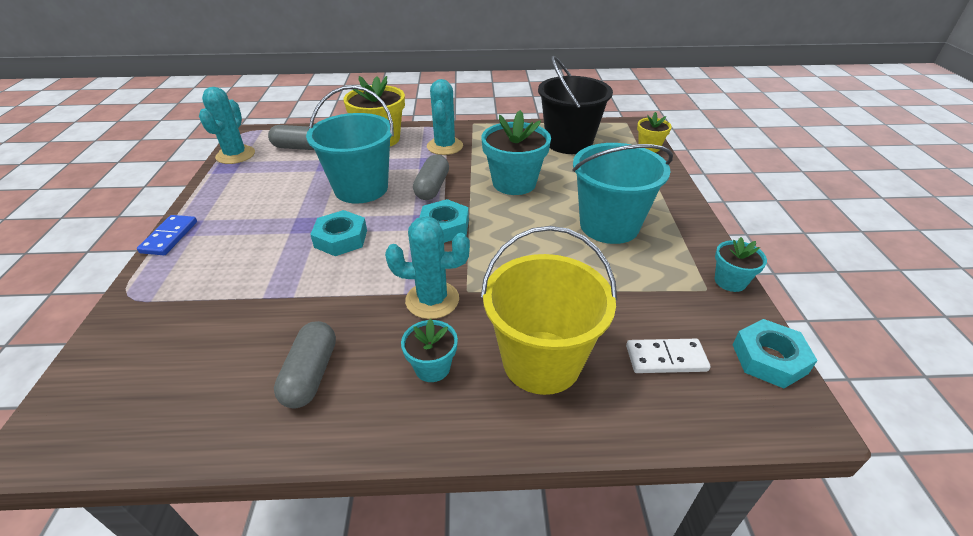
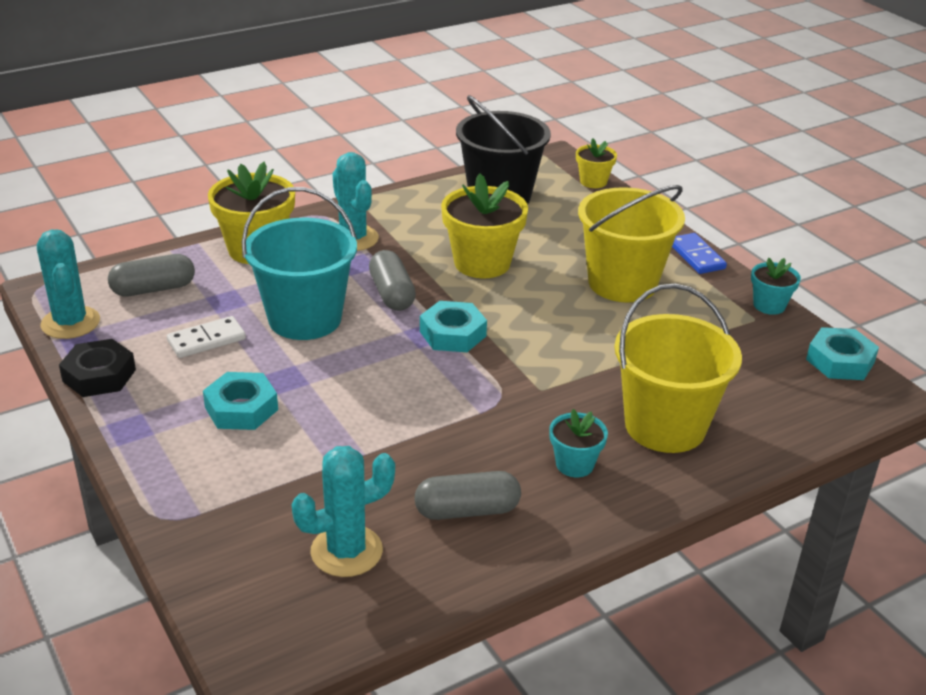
camera: 30 degrees left, 5 degrees down
blue domino [137,215,197,255] -> blue domino moved to [672,233,727,274]
grey capsule [274,321,336,408] -> grey capsule turned 75 degrees counterclockwise [415,471,521,520]
turquoise nut [310,210,367,256] -> turquoise nut moved to [203,372,278,430]
turquoise cactus [385,216,470,319] -> turquoise cactus moved to [292,446,395,577]
turquoise flower pot [481,110,551,195] -> yellow flower pot [441,173,528,278]
turquoise bucket [572,143,673,244] -> yellow bucket [578,185,685,303]
white domino [626,339,710,373] -> white domino moved to [167,316,246,358]
none -> black nut [59,339,136,397]

